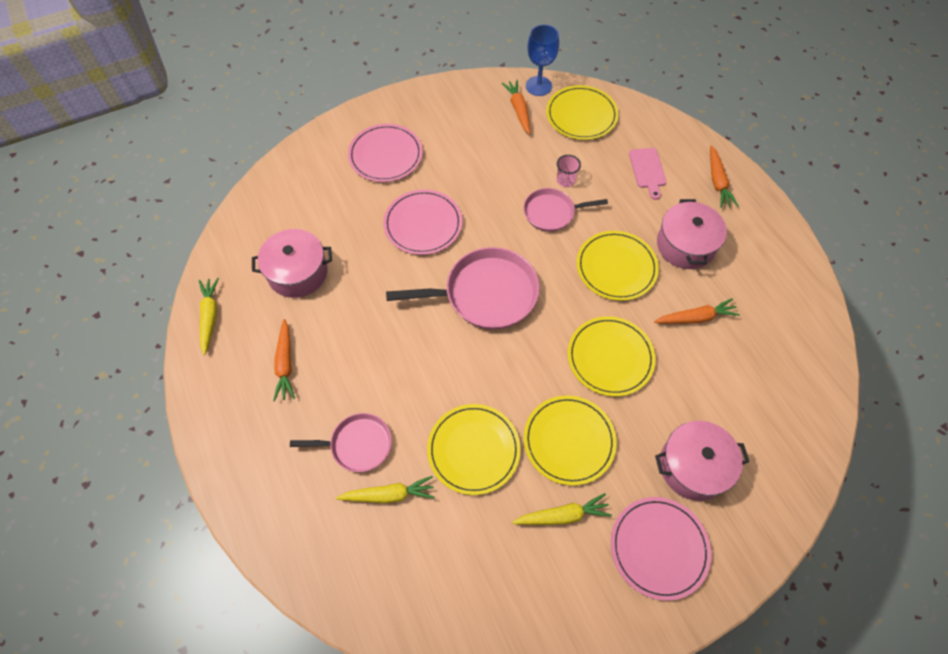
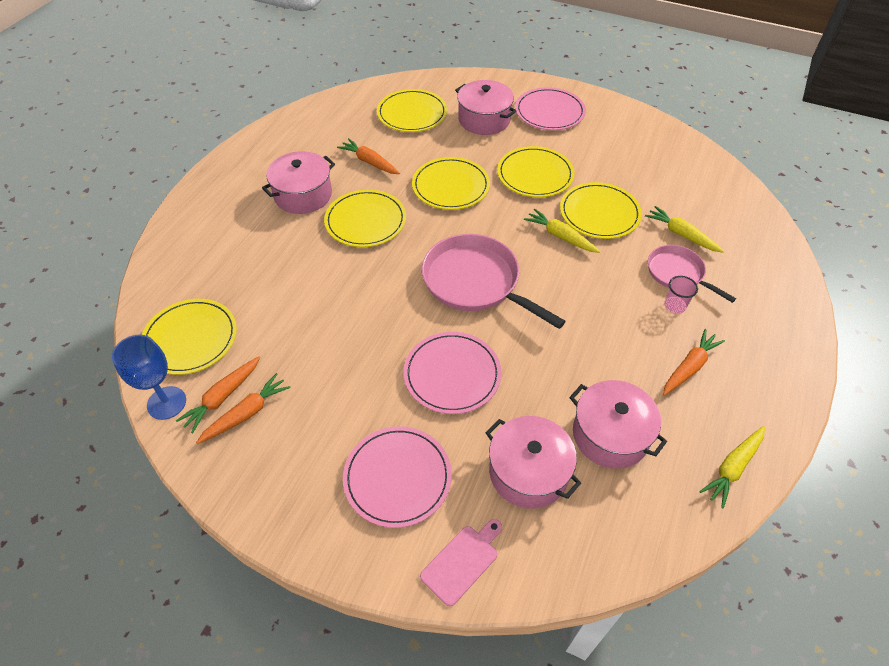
camera: 130 degrees left, 10 degrees down
yellow carrot [512,493,612,525] -> yellow carrot moved to [524,209,601,253]
pink pan [523,188,608,232] -> none
pink cup [557,155,581,187] -> pink cup moved to [664,276,698,314]
pink cutting board [629,148,666,200] -> pink cutting board moved to [420,519,502,606]
orange carrot [710,146,739,208] -> orange carrot moved to [196,373,291,444]
none -> yellow plate [377,89,447,132]
none -> pink pot [485,416,581,509]

